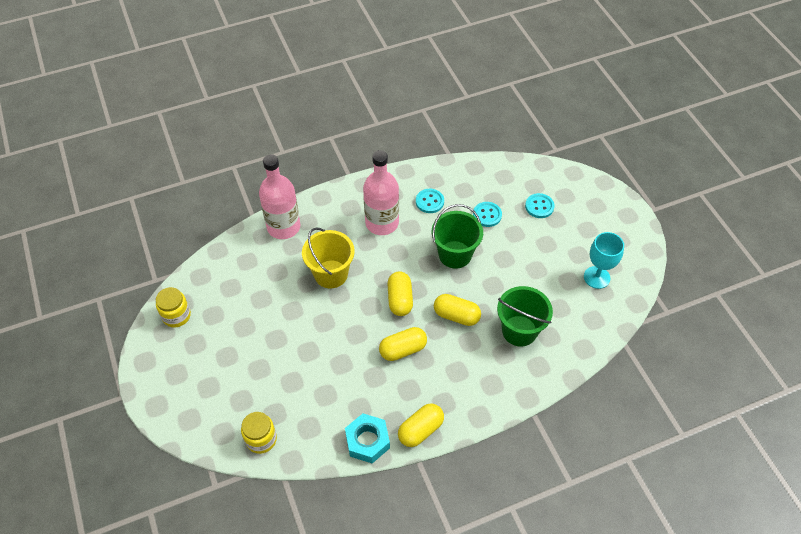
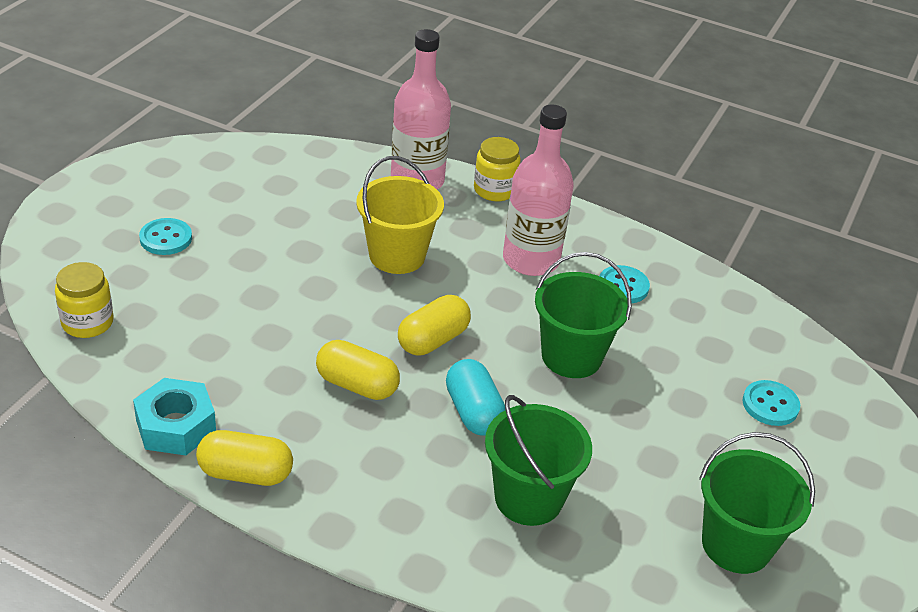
camera: 45 degrees right, 15 degrees down
yellow jar [156,287,191,327] -> yellow jar moved to [474,137,521,201]
yellow capsule [434,294,481,326] -> turquoise capsule [446,359,505,436]
turquoise button [473,202,502,227] -> turquoise button moved to [139,218,192,255]
turquoise goblet [584,232,624,289] -> green bucket [699,432,815,574]

